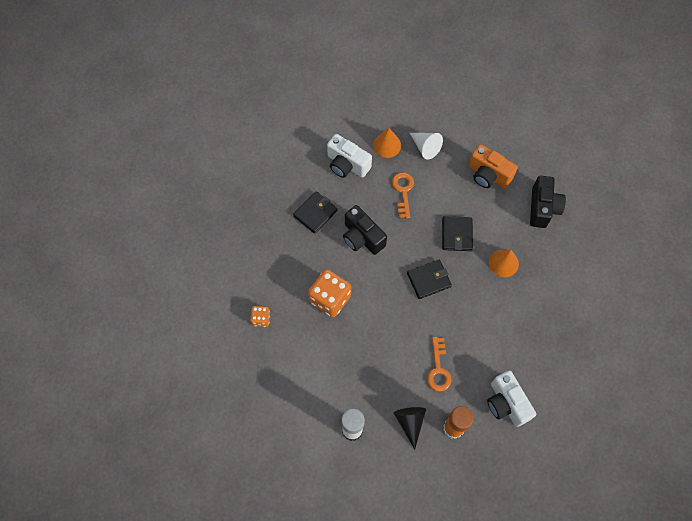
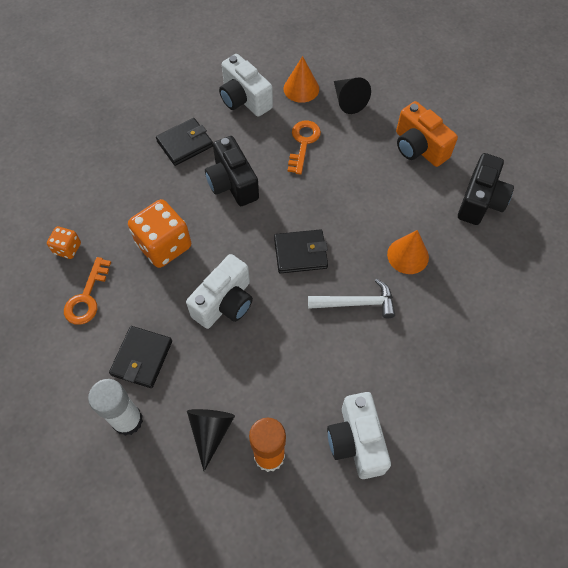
camera: 15 degrees right, 5 degrees down
white cone [410,133,443,160] -> black cone [334,77,371,114]
orange key [427,337,452,392] -> orange key moved to [64,257,111,325]
black wallet [442,216,473,251] -> black wallet moved to [109,326,172,388]
none -> white camera [186,254,253,329]
none -> white hammer [308,279,395,318]

